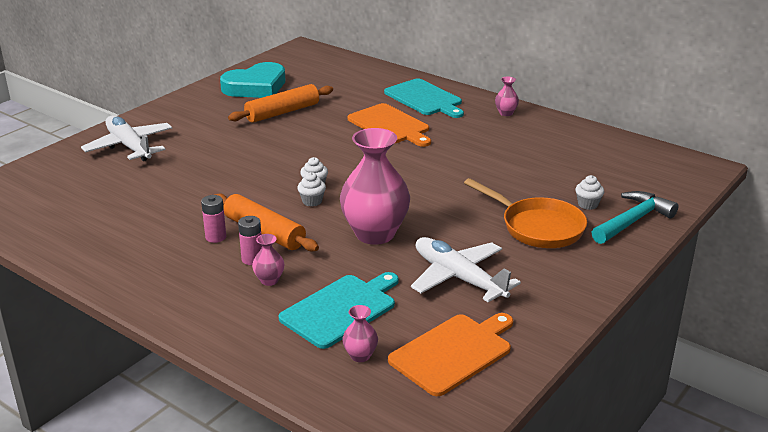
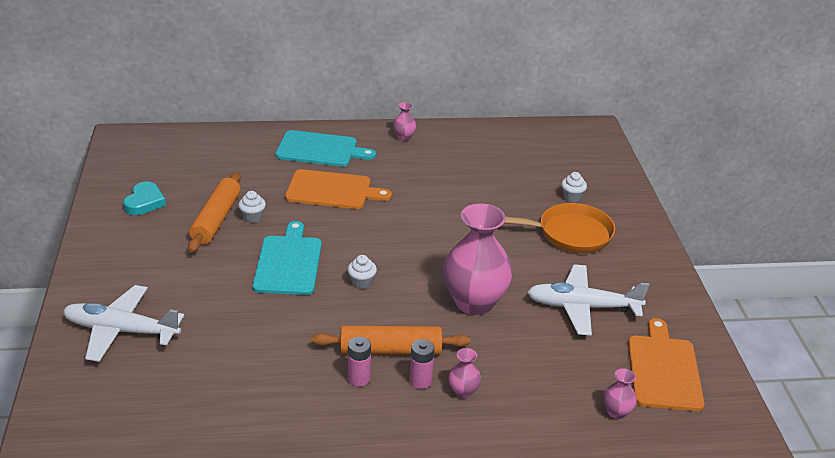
camera: 45 degrees left, 5 degrees up
turquoise heart [220,62,285,98] -> turquoise heart [123,181,166,215], size x0.58
turquoise cutting board [278,272,399,349] -> turquoise cutting board moved to [253,221,322,295]
white cupcake [297,172,326,207] -> white cupcake moved to [238,191,266,223]
turquoise hammer [591,191,678,244] -> none

